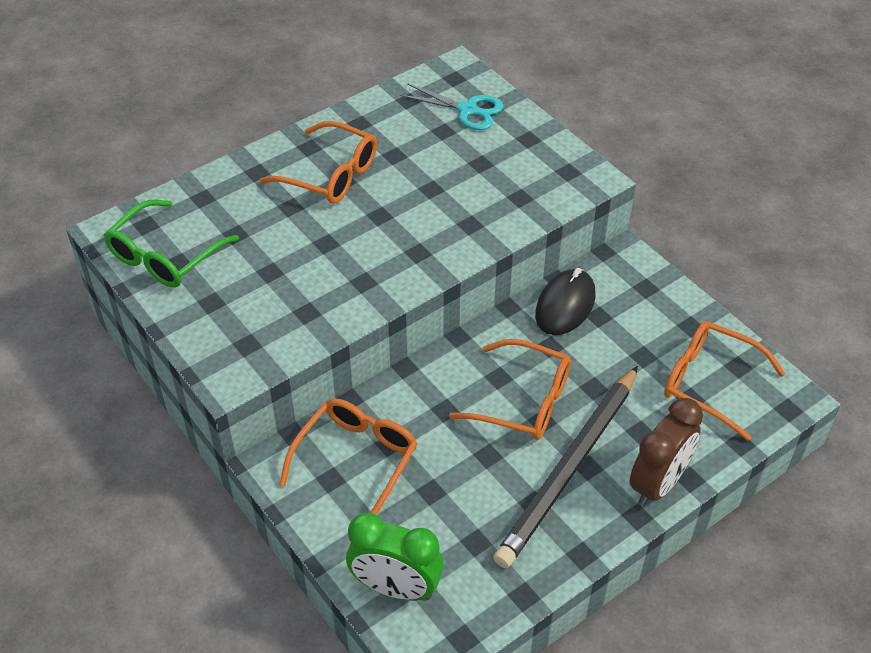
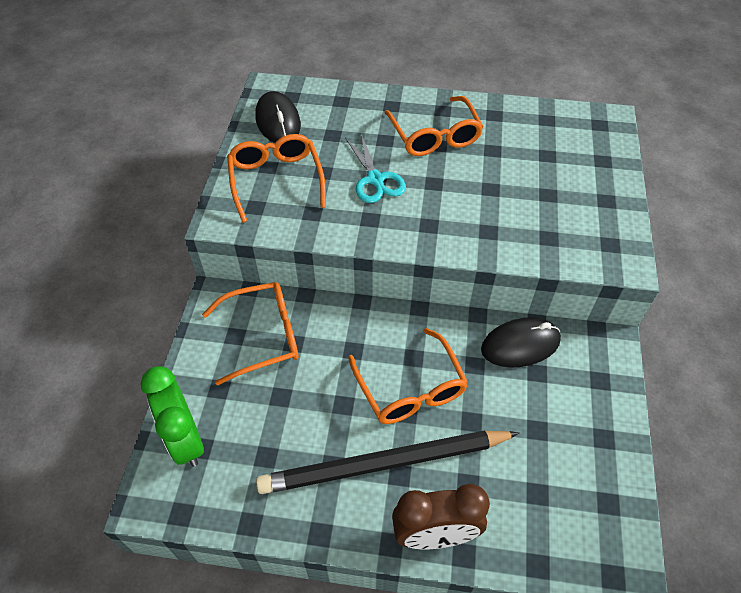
camera: 45 degrees right, 5 degrees up
green glasses [104,200,239,288] -> black mouse [255,91,301,143]
turquoise scissors [399,83,503,130] -> turquoise scissors moved to [345,134,406,203]
orange glasses [664,321,785,441] -> orange glasses moved to [227,134,326,223]

